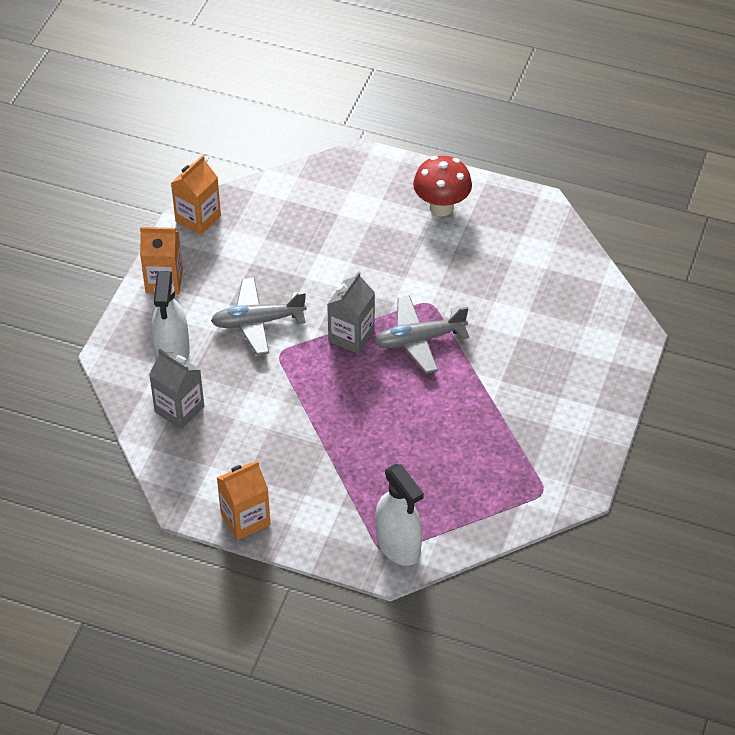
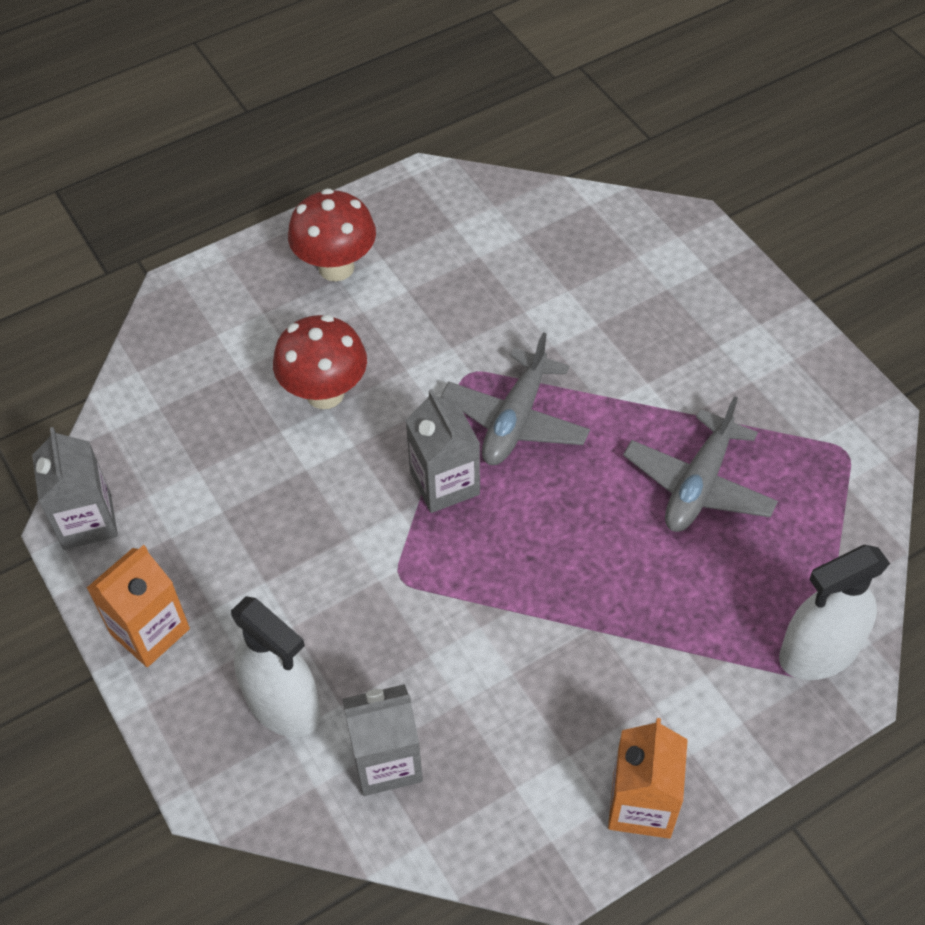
camera: 50 degrees left, 5 degrees up
orange carton [171,155,221,235] -> grey carton [32,427,118,550]
grey plane [211,277,307,355] -> grey plane moved to [623,396,778,532]
white spray bottle [376,464,424,566] -> white spray bottle turned 150 degrees clockwise [779,545,890,680]
none -> red mushroom [273,315,367,409]

